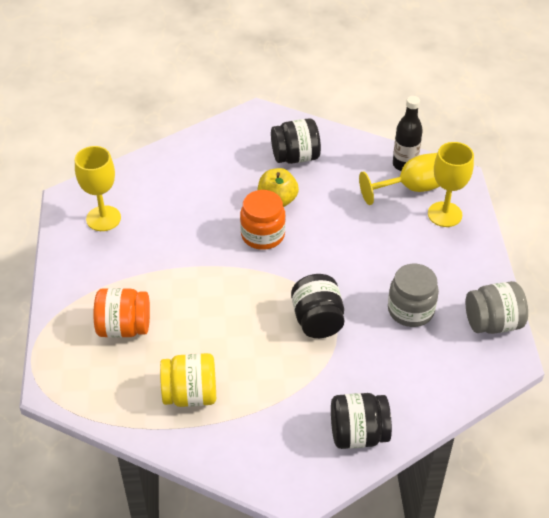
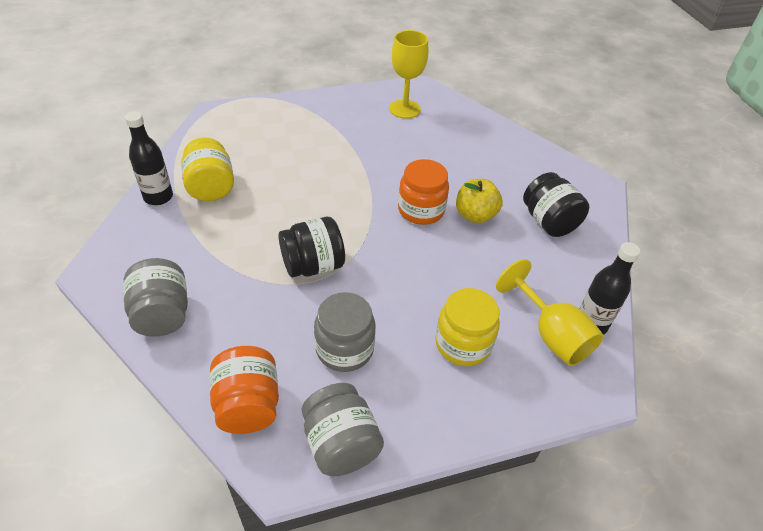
camera: 75 degrees right, 0 degrees up
orange jar [93,288,150,338] -> orange jar moved to [210,346,279,434]
black jar [331,393,392,449] -> grey jar [123,258,188,337]
yellow goblet [428,142,474,227] -> none
none -> black bottle [125,111,173,205]
none -> yellow jar [435,288,500,366]

